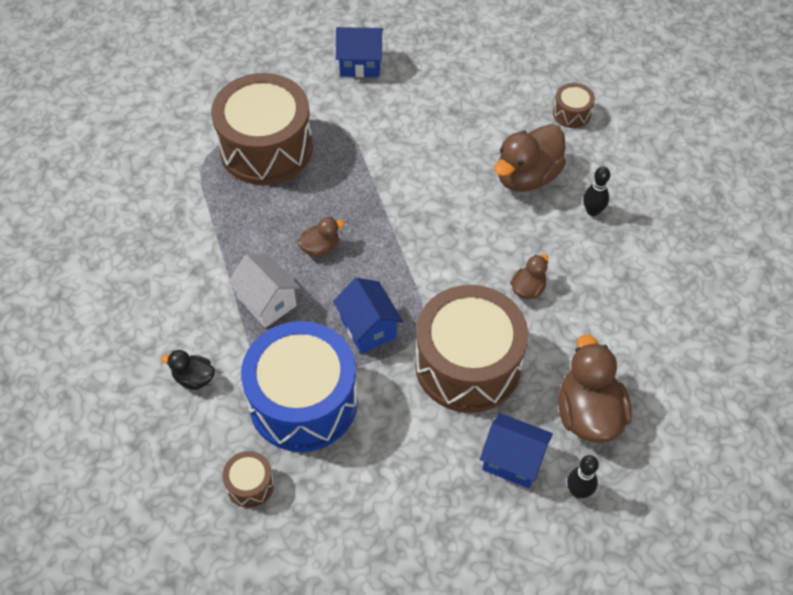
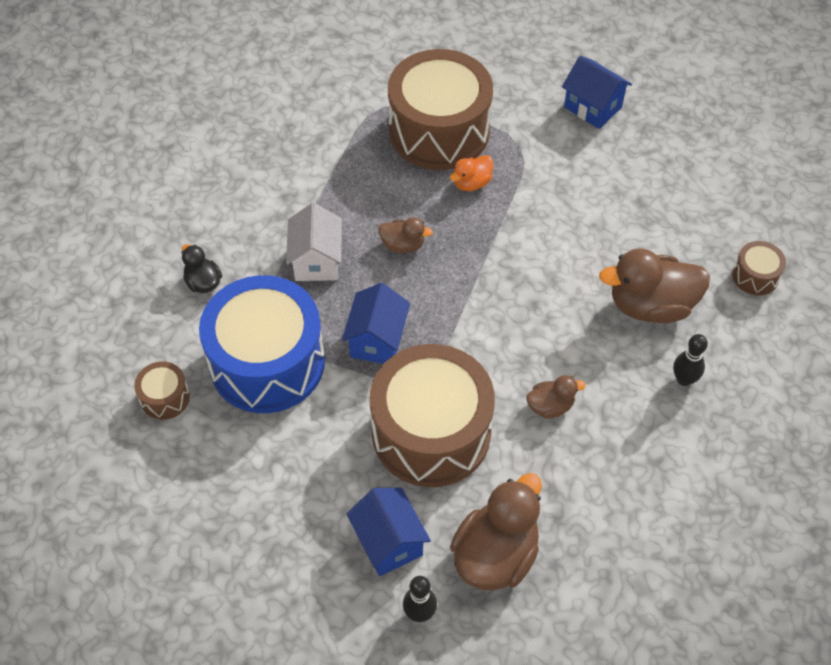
camera: 40 degrees right, 0 degrees up
none -> orange duck [450,155,493,191]

